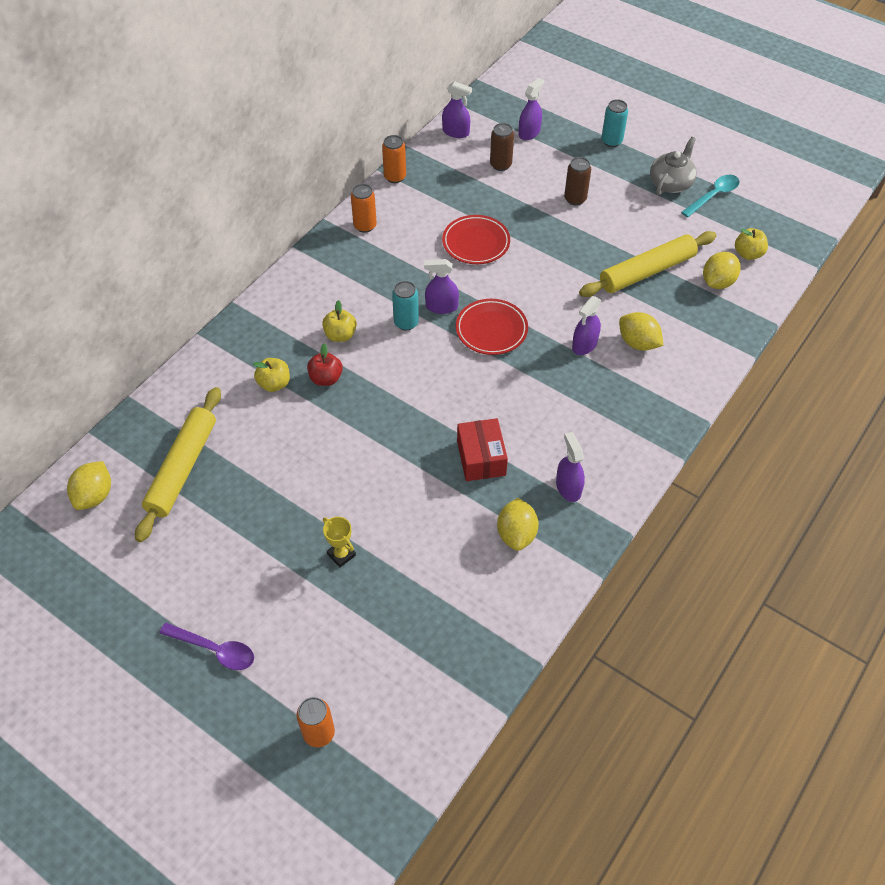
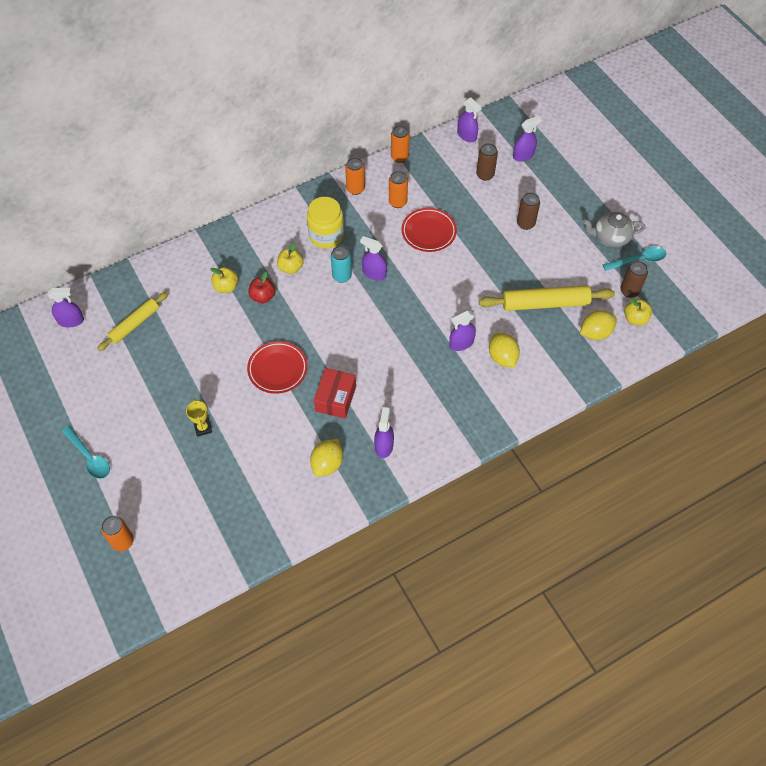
camera: 25 degrees right, 5 degrees up
yellow lemon [67,461,111,510] -> purple spray bottle [48,288,84,327]
yellow rolling pin [135,387,221,542] -> yellow rolling pin [97,292,168,351], size x0.66
purple spoon [159,623,254,670] -> turquoise spoon [62,426,110,479]
red plate [456,299,528,355] -> red plate moved to [247,341,308,394]
turquoise can [601,99,628,147] -> none
grey teapot [650,137,697,195] -> grey teapot turned 150 degrees counterclockwise [583,212,646,247]
none -> yellow jar [307,197,344,248]
none -> orange can [389,171,408,208]
none -> brown can [620,261,648,298]

